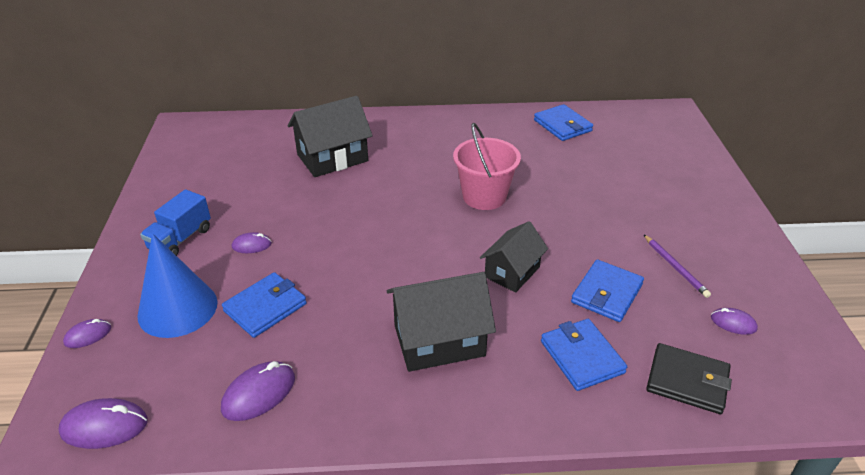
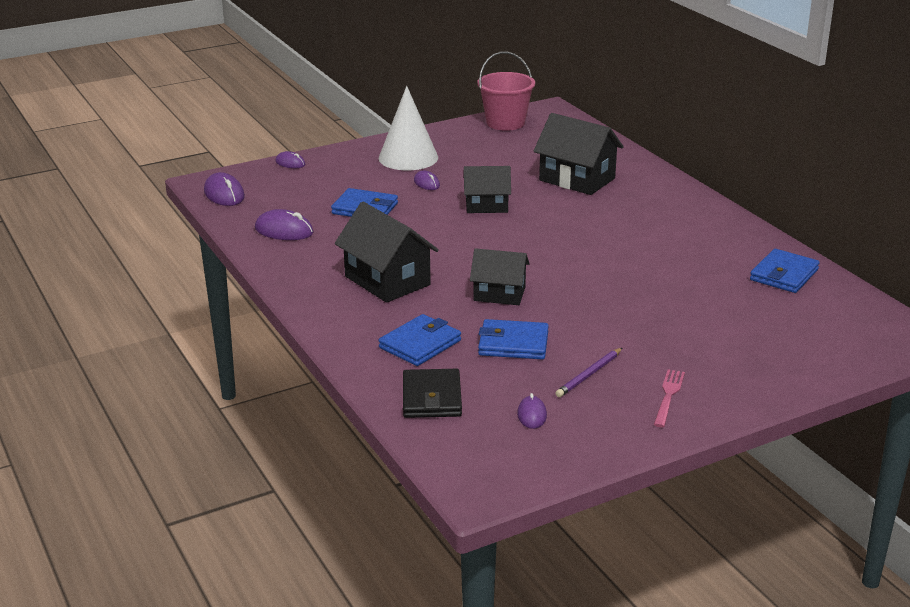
camera: 65 degrees right, 10 degrees down
blue cone [137,233,218,338] -> none
blue truck [140,189,211,256] -> white cone [379,86,438,170]
pink bucket [453,123,521,210] -> pink bucket moved to [477,51,535,131]
none -> black house [463,166,511,213]
none -> pink fork [654,369,685,427]

